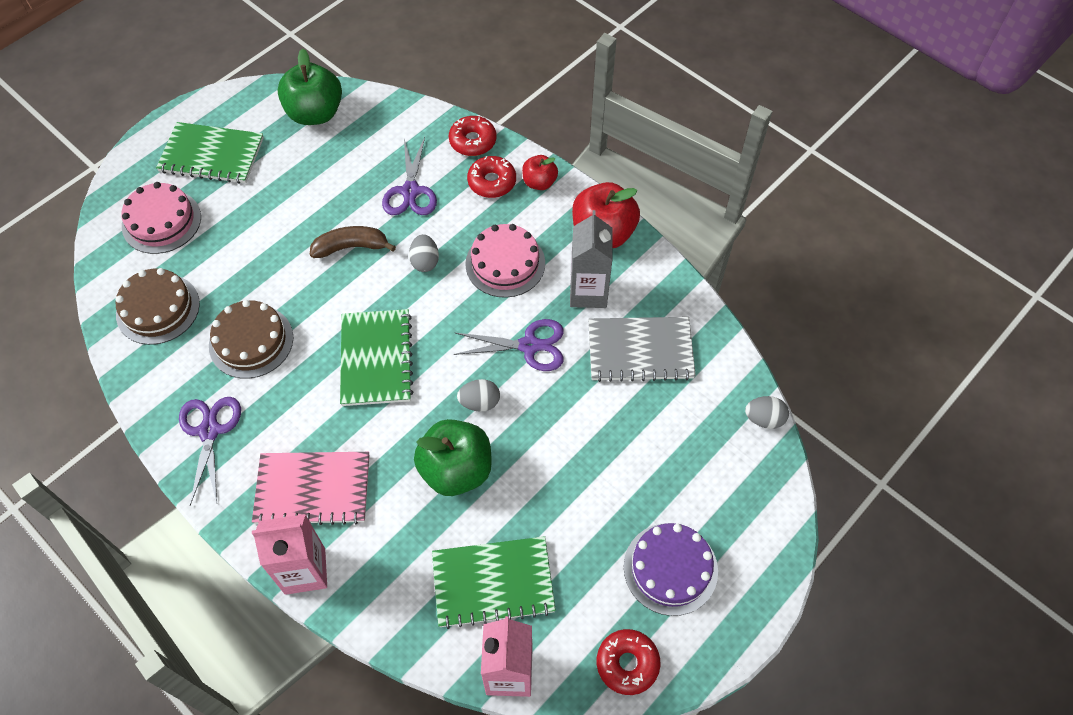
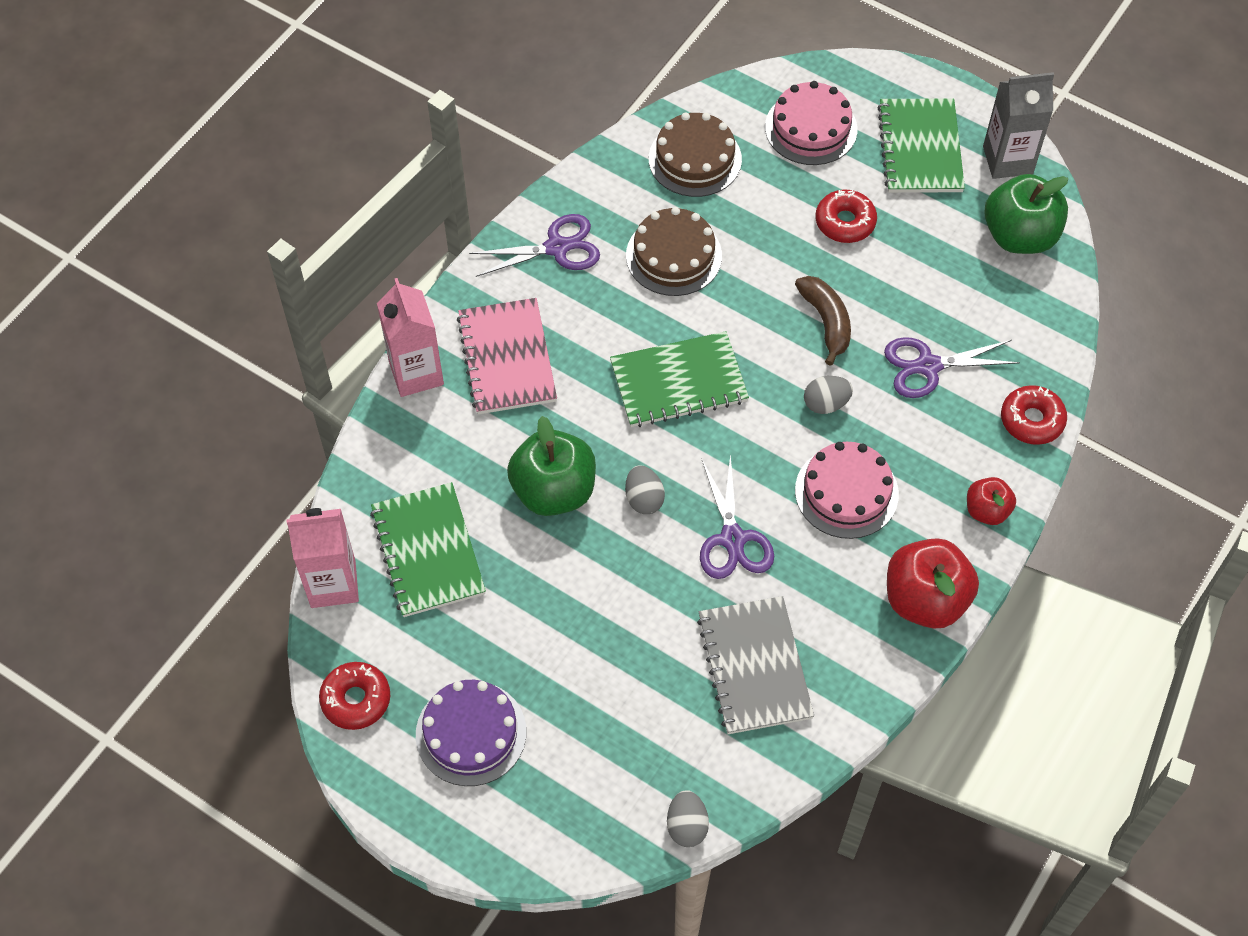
camera: 80 degrees right, 0 degrees up
red donut [467,156,516,198] -> red donut moved to [816,189,877,243]
grey carton [570,210,613,308] -> grey carton moved to [983,72,1054,179]

